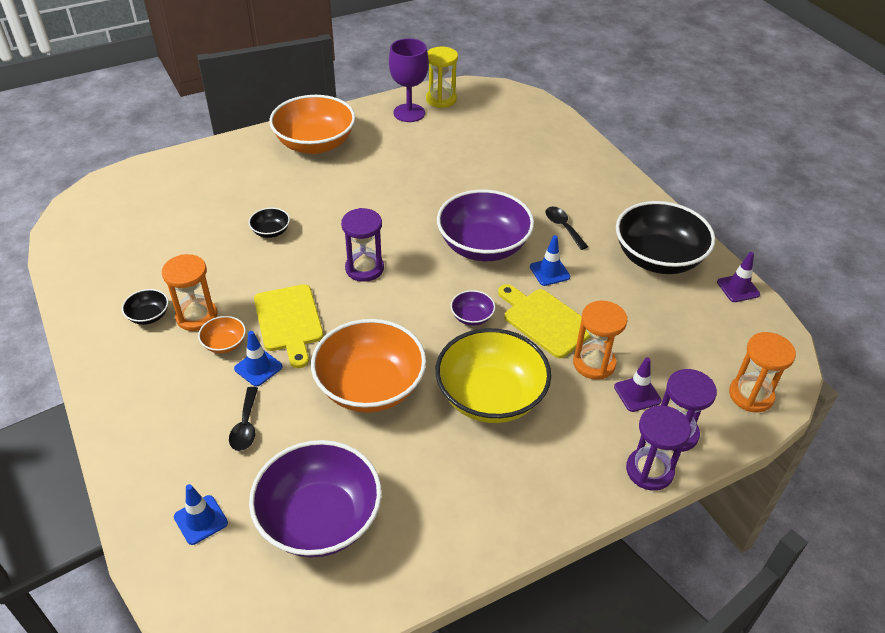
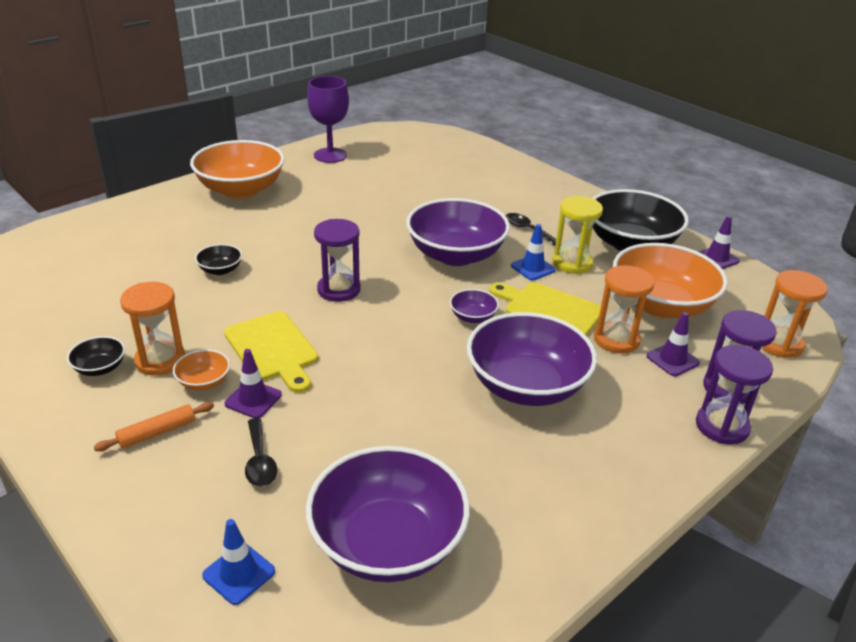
camera: 15 degrees left, 10 degrees down
blue traffic cone [234,331,282,387] -> purple traffic cone [224,349,282,418]
orange bowl [311,319,426,413] -> orange bowl moved to [613,243,728,318]
yellow hourglass [426,47,458,108] -> yellow hourglass moved to [553,196,603,274]
yellow bowl [435,328,551,423] -> purple bowl [467,312,597,406]
none -> orange rolling pin [94,402,214,451]

